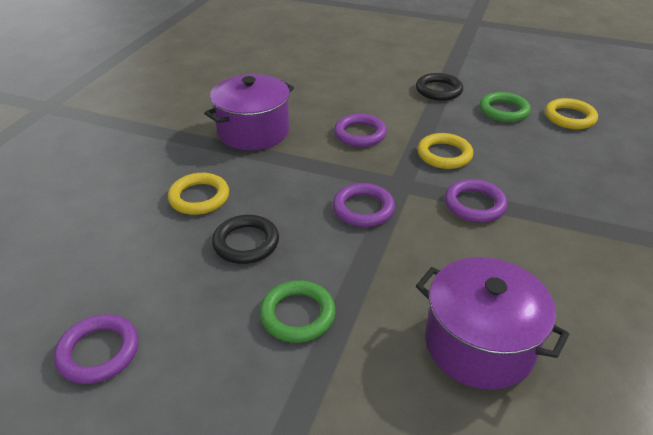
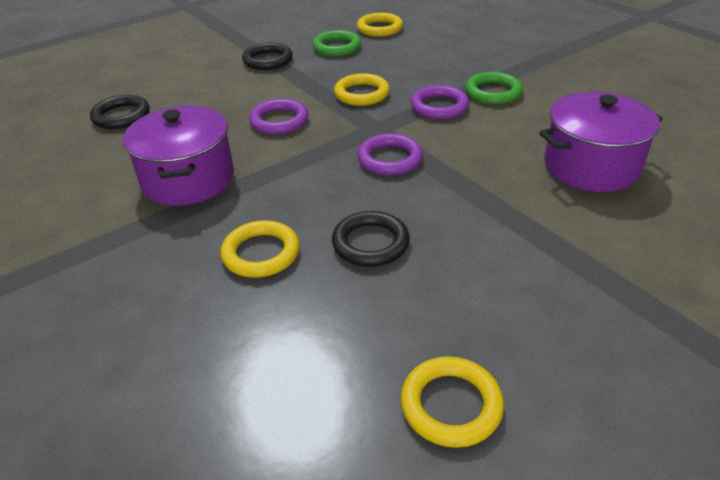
camera: 55 degrees left, 0 degrees up
purple ring [54,314,138,384] -> yellow ring [400,356,504,448]
green ring [260,280,335,343] -> green ring moved to [465,72,523,104]
none -> black ring [90,95,150,129]

